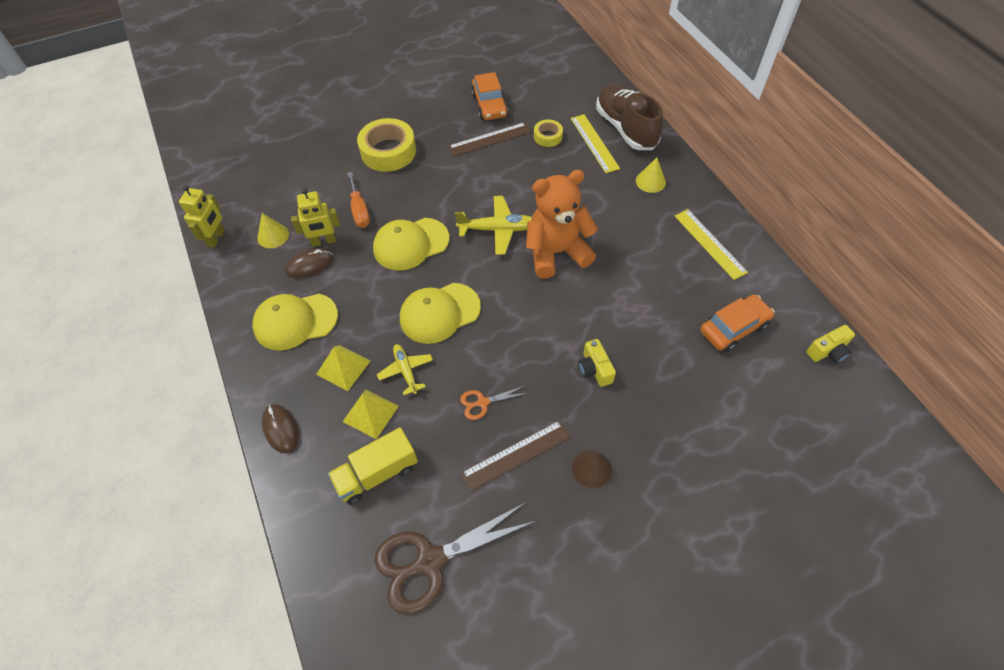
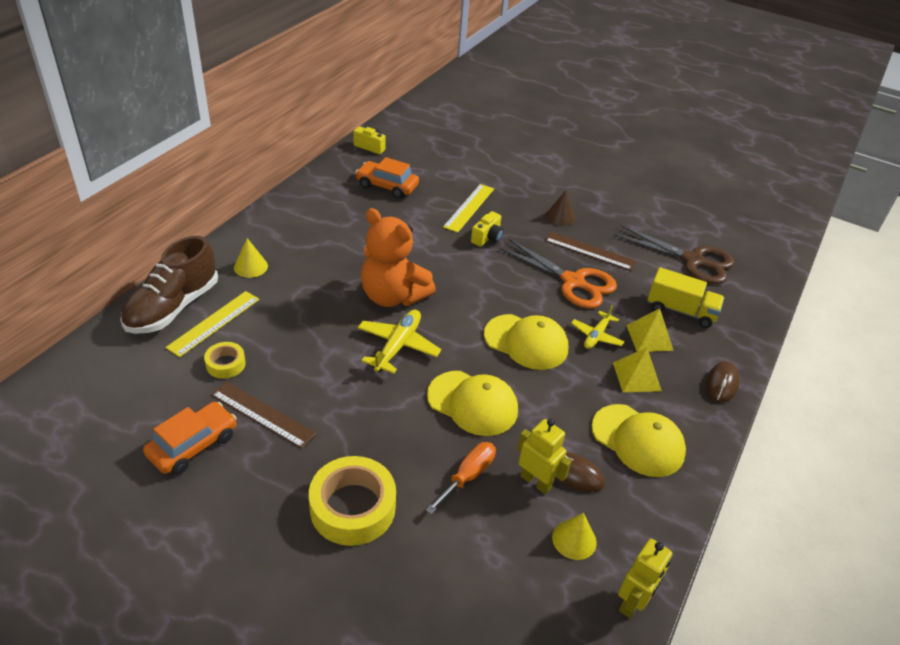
camera: 130 degrees left, 15 degrees down
yellow robot [179,185,225,248] -> yellow robot turned 150 degrees clockwise [618,538,673,618]
yellow plane [455,196,532,255] -> yellow plane turned 60 degrees clockwise [358,310,441,374]
orange scissors [460,386,528,420] -> orange scissors [499,238,617,308], size x2.12
yellow ruler [675,209,748,280] -> yellow ruler moved to [443,184,494,233]

